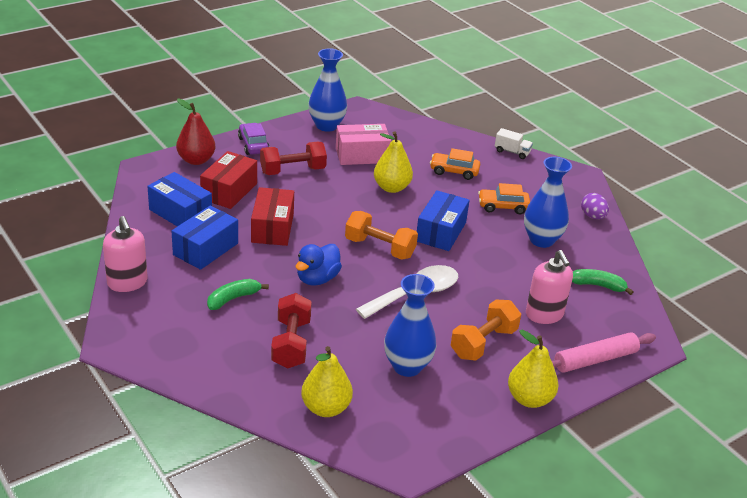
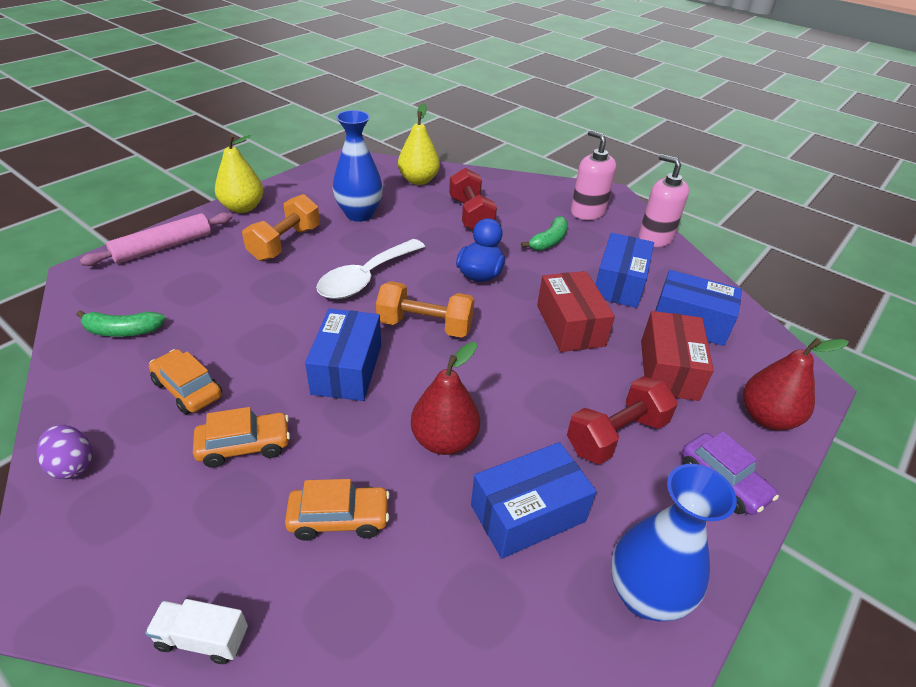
camera: 165 degrees right, 5 degrees up
pink box [336,124,391,165] -> blue box [471,442,596,559]
yellow pear [374,131,413,193] -> red pear [411,342,480,455]
blue vase [524,157,572,248] -> orange car [149,349,222,414]
pink soap dispenser [526,250,573,324] -> pink soap dispenser moved to [571,130,616,220]

